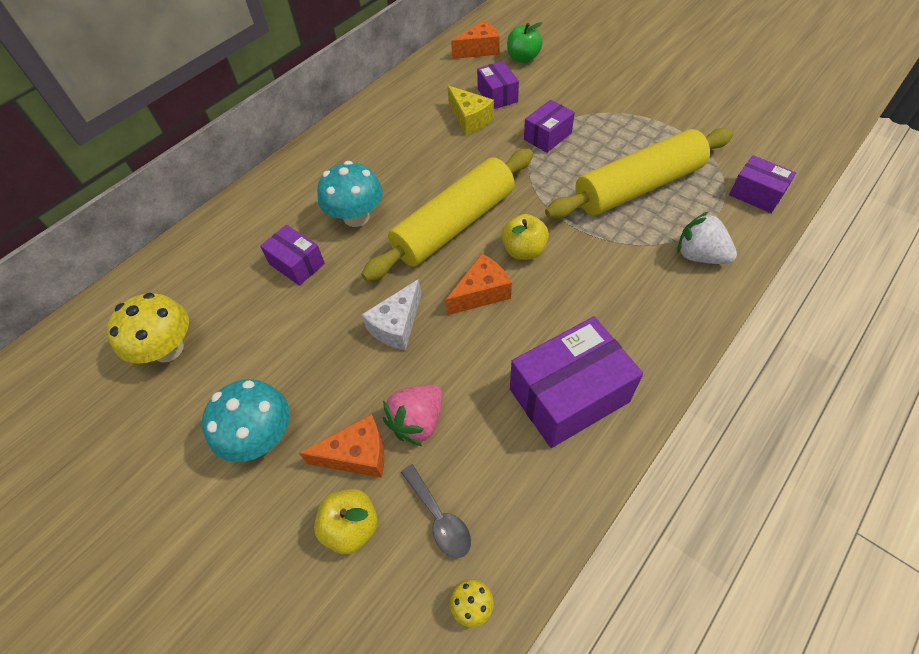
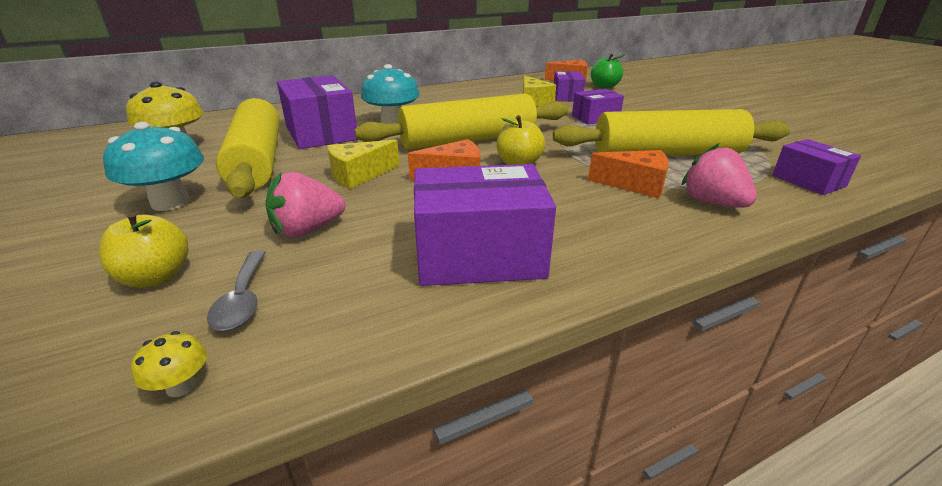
camera: 20 degrees right, 25 degrees down
purple box [260,225,325,286] -> purple box [277,75,358,149], size x1.77
orange cheese [299,414,385,478] -> orange cheese moved to [588,150,669,198]
white cheese [361,279,421,350] -> yellow cheese [327,140,400,189]
white strawberry [677,212,737,264] -> pink strawberry [681,143,757,208]
none -> yellow rolling pin [216,98,280,198]

